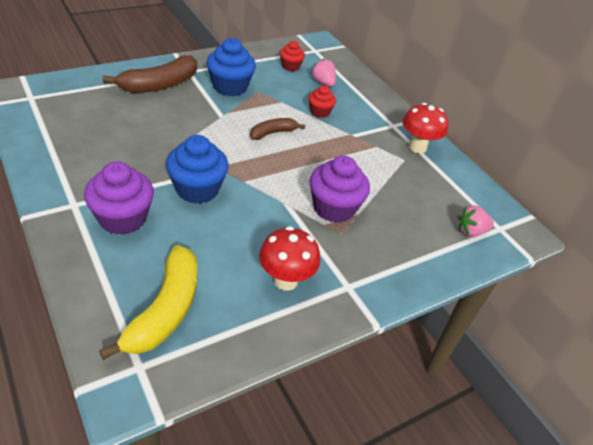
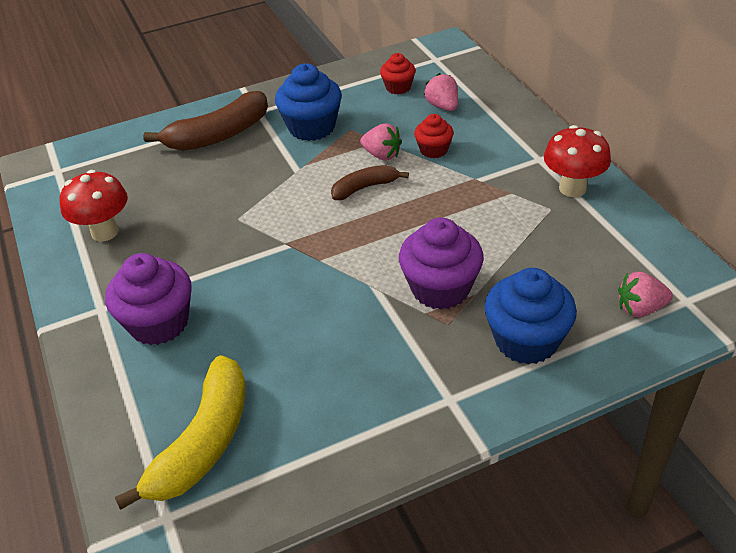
camera: 15 degrees right, 0 degrees up
blue cupcake [166,135,229,204] -> blue cupcake moved to [484,268,577,364]
red mushroom [259,226,320,291] -> red mushroom moved to [60,170,128,242]
none -> pink strawberry [360,123,402,161]

